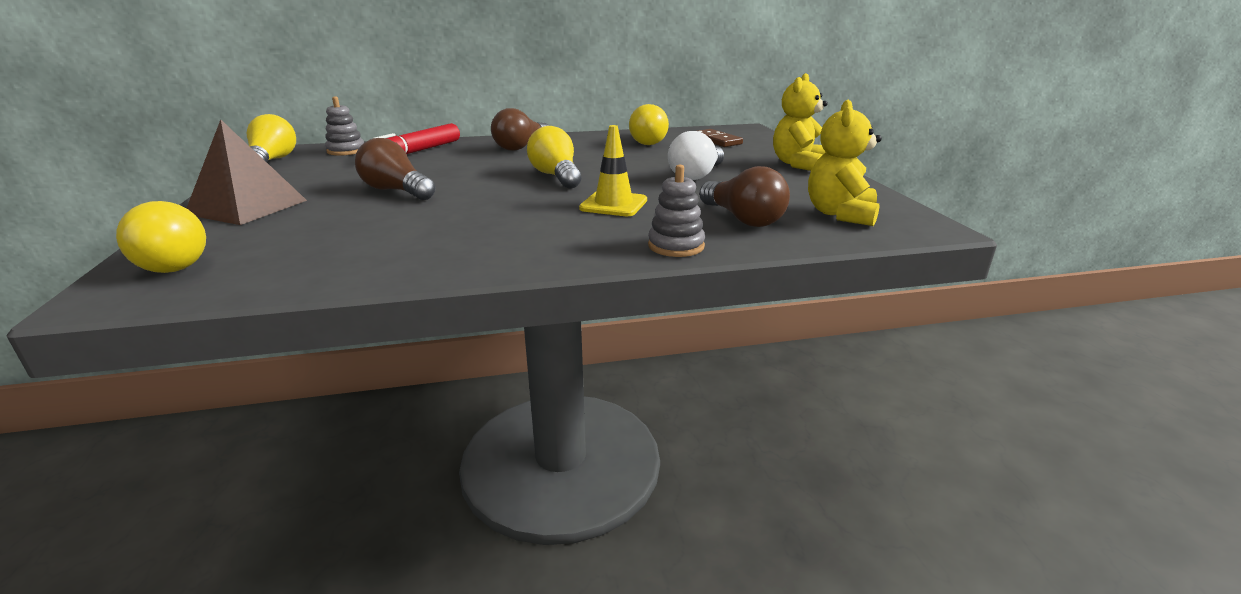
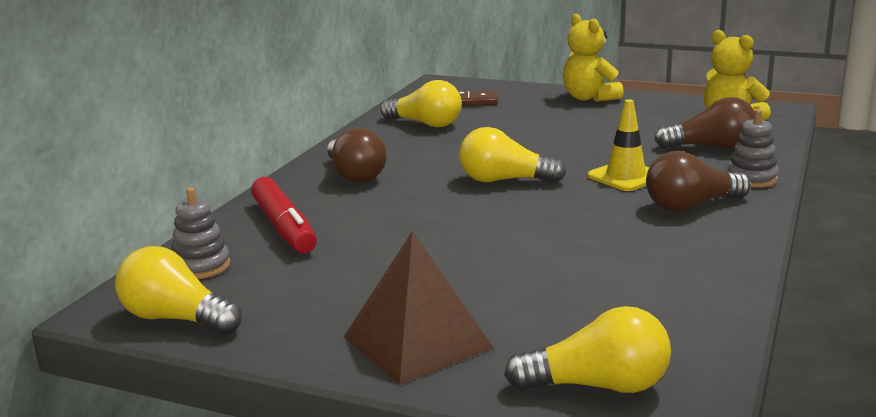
camera: 55 degrees left, 5 degrees down
brown light bulb [355,138,436,200] -> brown light bulb moved to [646,151,750,211]
white light bulb [668,131,724,180] -> none

